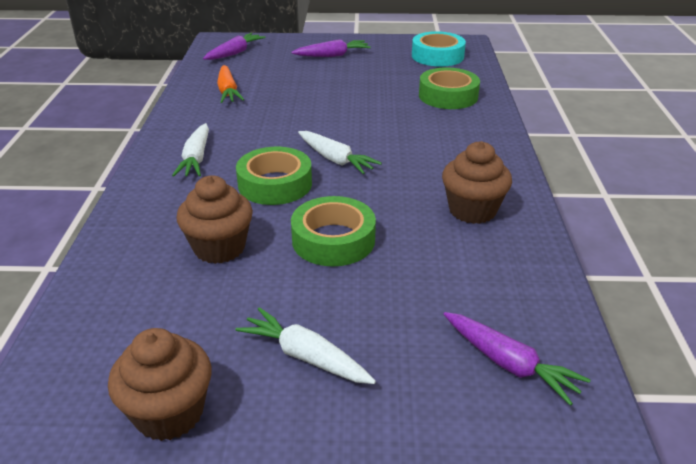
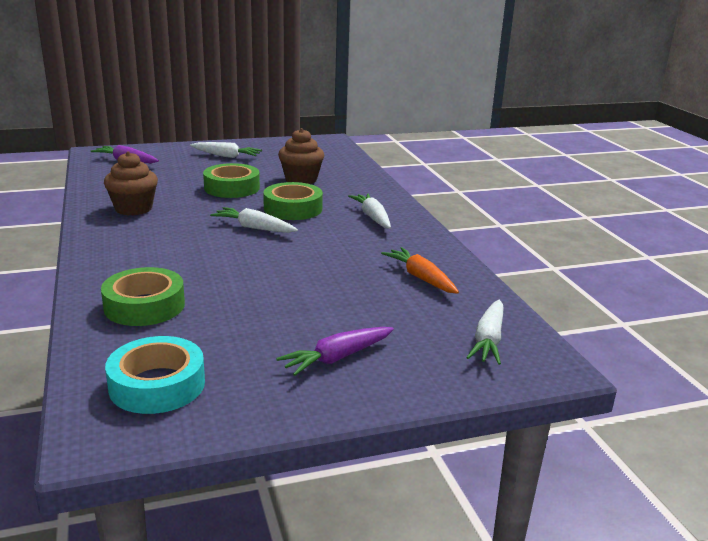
camera: 160 degrees right, 10 degrees down
brown cupcake [108,328,211,441] -> none
purple carrot [203,33,266,60] -> white carrot [466,300,504,365]

